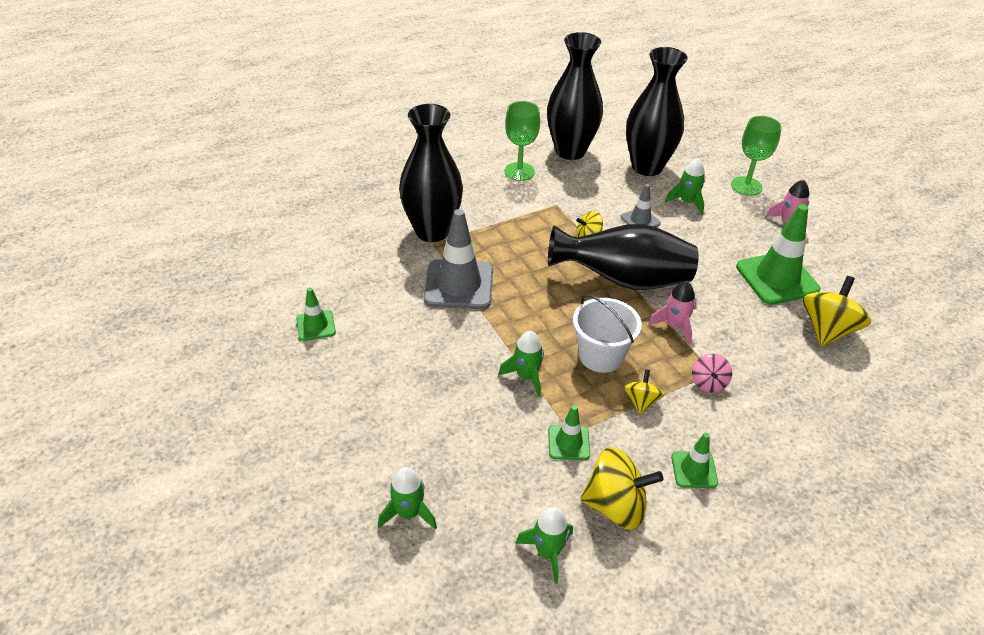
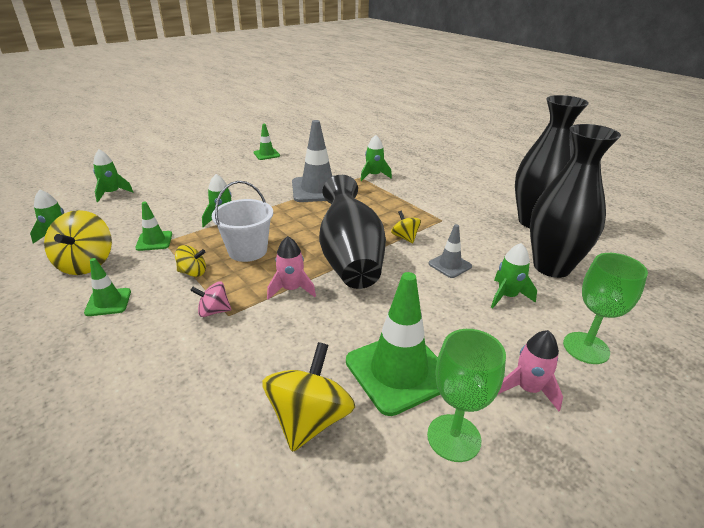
camera: 80 degrees right, 10 degrees down
black vase [399,104,463,242] -> green rocket [360,135,392,181]
green goblet [504,101,540,181] -> green goblet moved to [427,329,506,462]
yellow spinning top [803,276,871,347] -> yellow spinning top turned 90 degrees counterclockwise [262,342,355,452]

